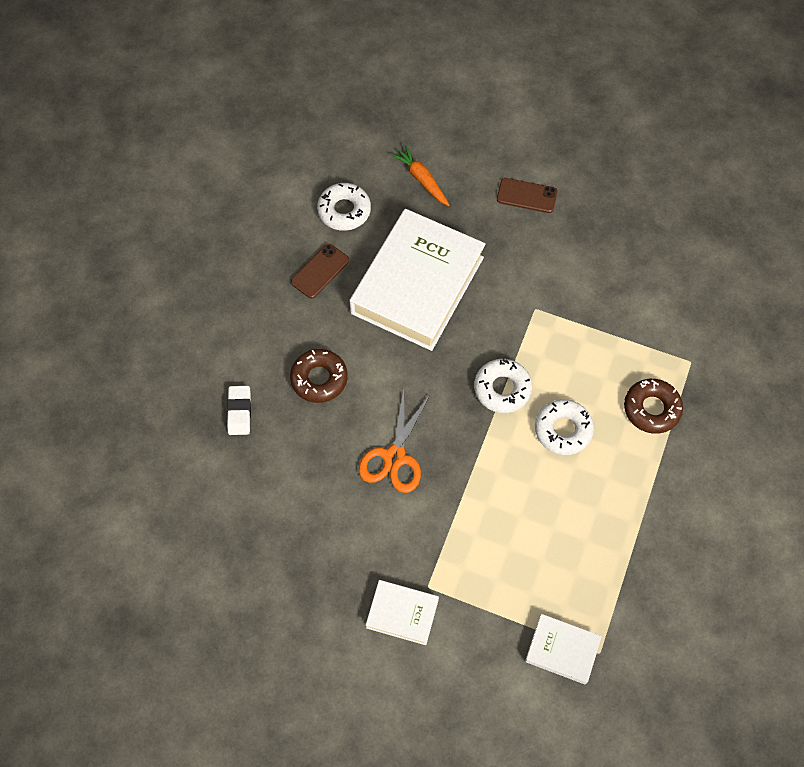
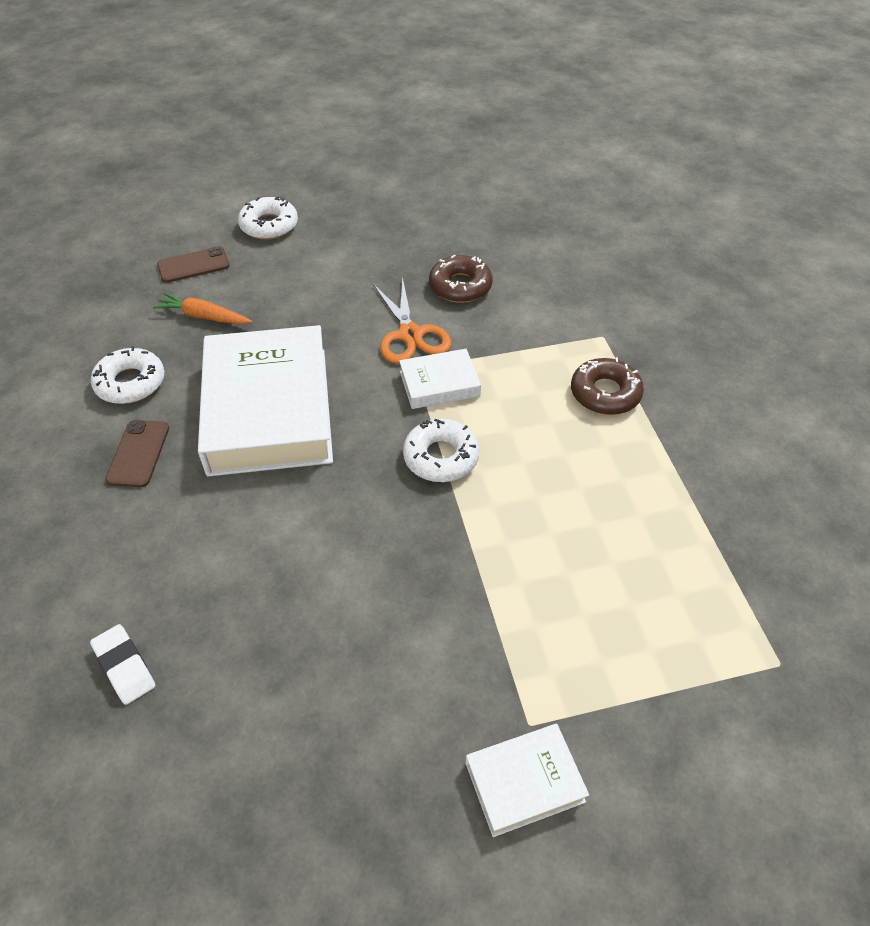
camera: 35 degrees left, 15 degrees down
brown donut [290,349,348,403] -> brown donut moved to [429,255,492,303]
orange scissors [359,389,430,493] -> orange scissors moved to [373,277,451,364]
brown phone [497,178,558,213] -> brown phone moved to [157,246,229,283]
white book [525,614,602,684] -> white book moved to [399,349,481,409]
white donut [535,399,594,455] -> white donut moved to [238,196,298,240]

